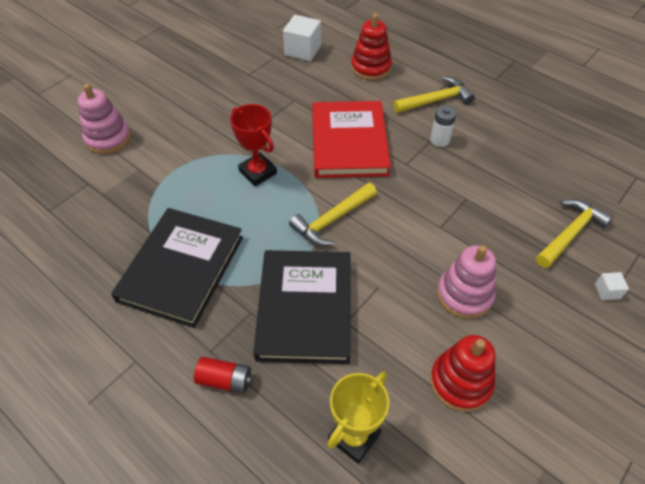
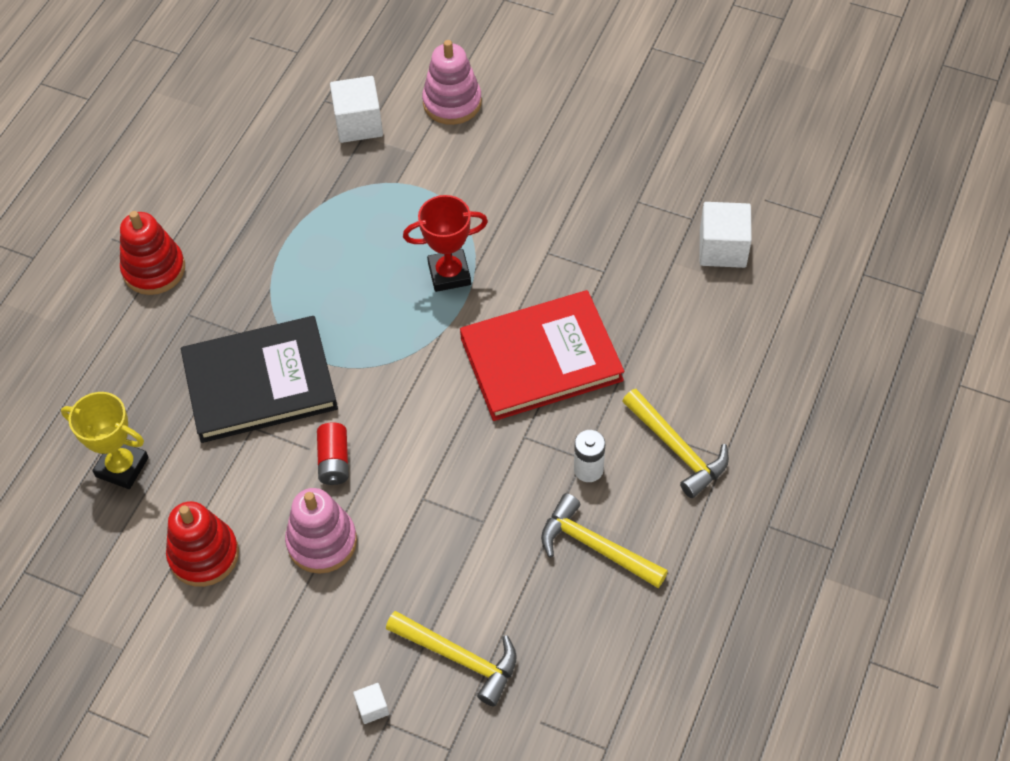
camera: 75 degrees right, 5 degrees up
black book [111,208,243,328] -> none
red battery [194,357,253,394] -> red battery moved to [317,422,349,485]
red trophy [230,104,277,186] -> red trophy turned 45 degrees clockwise [403,195,488,292]
yellow hammer [289,183,377,246] -> yellow hammer moved to [541,493,668,588]
red stacking toy [351,13,392,80] -> red stacking toy moved to [120,211,185,295]
none -> white cube [330,76,383,143]

